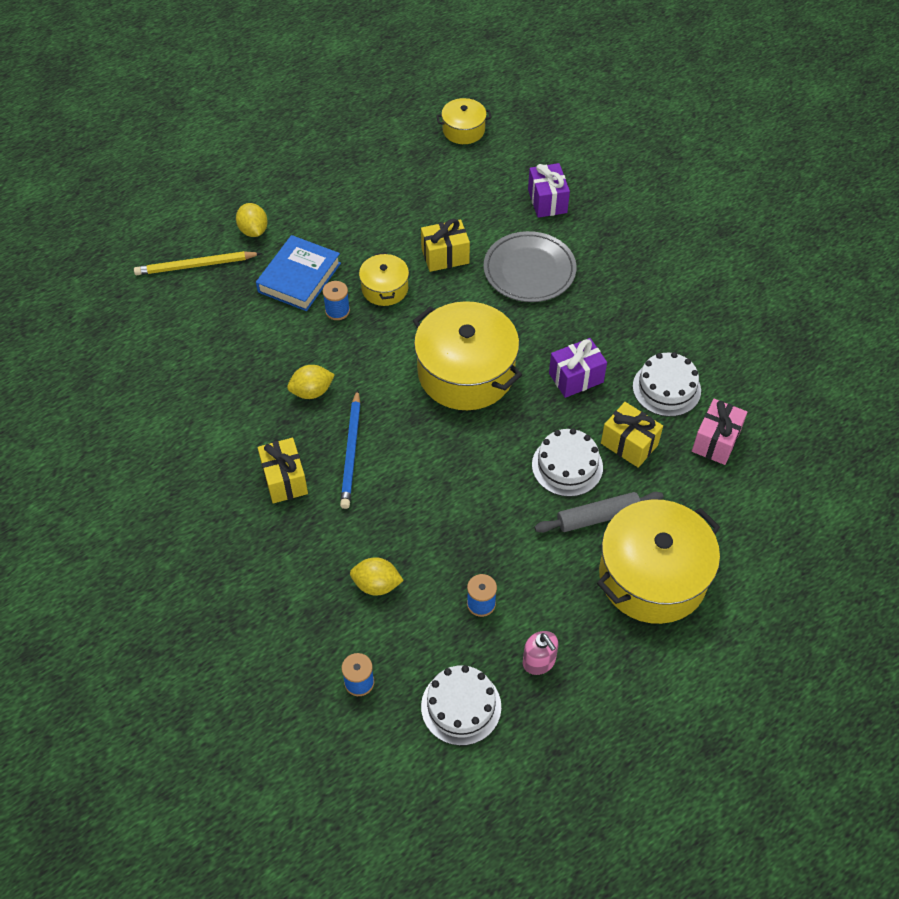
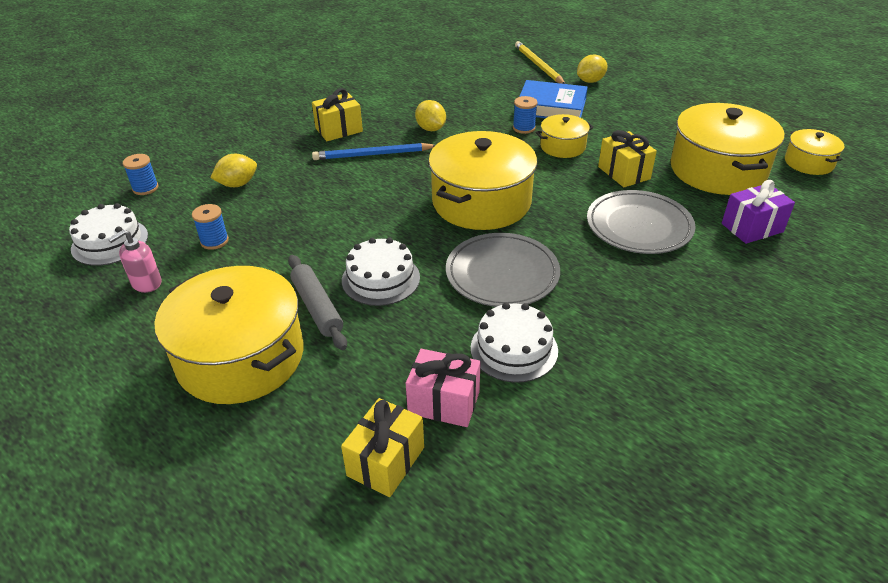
camera: 80 degrees right, 15 degrees down
yellow lemon [350,557,404,596] -> yellow lemon turned 60 degrees clockwise [210,154,257,187]
purple gift [549,338,607,398] -> grey plate [446,233,560,307]
yellow gift [601,402,663,468] -> yellow gift moved to [341,398,424,497]
none -> yellow pot [671,103,784,195]

